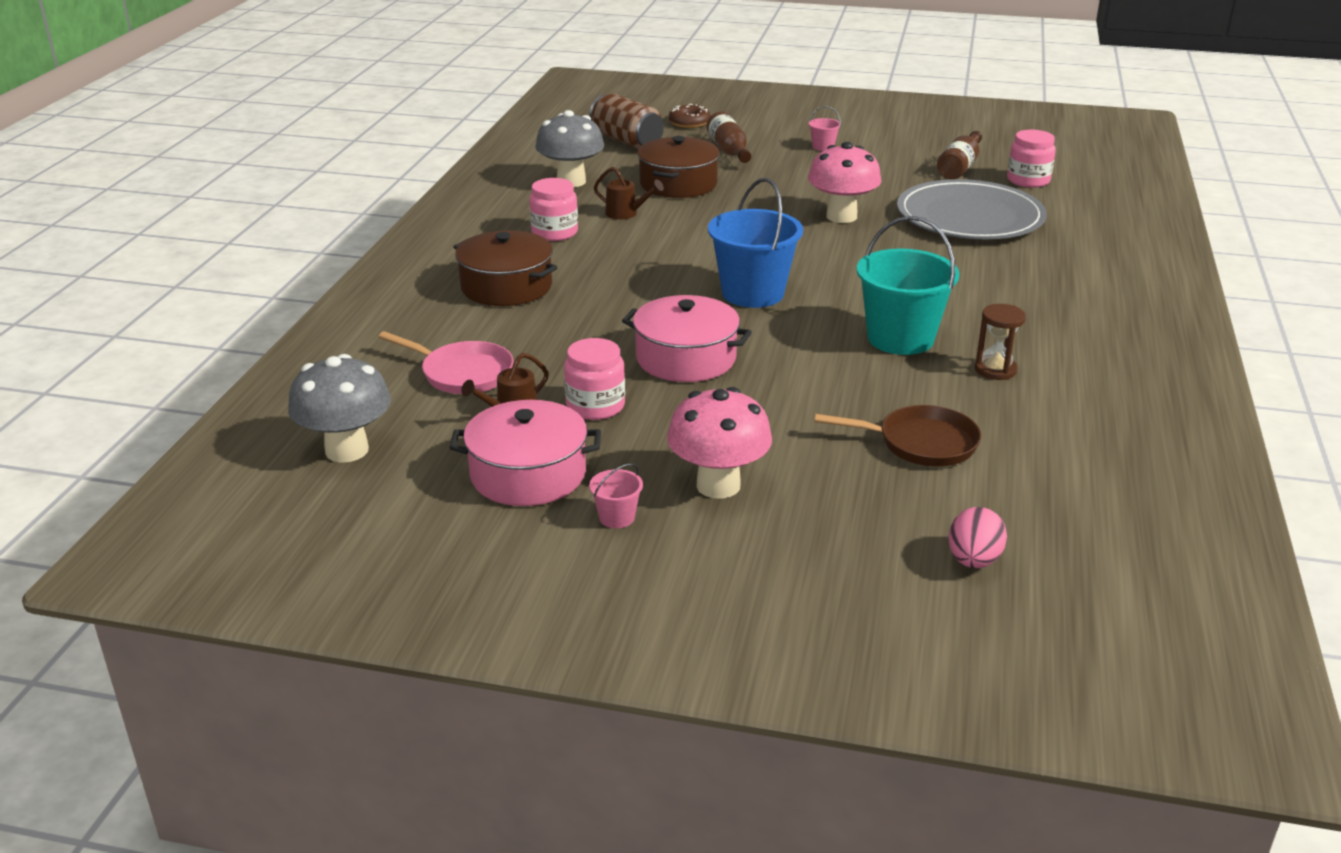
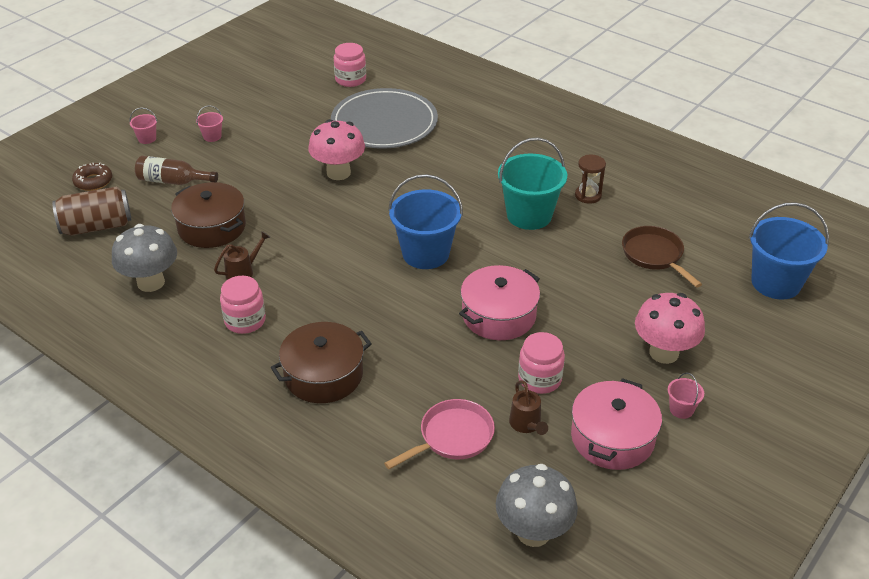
camera: 65 degrees left, 10 degrees up
brown pan [815,405,981,467] -> brown pan turned 60 degrees counterclockwise [622,226,702,288]
brown bottle [937,131,982,179] -> none
pink egg [949,507,1007,568] -> blue bucket [749,202,829,299]
none -> pink bucket [130,108,157,144]

